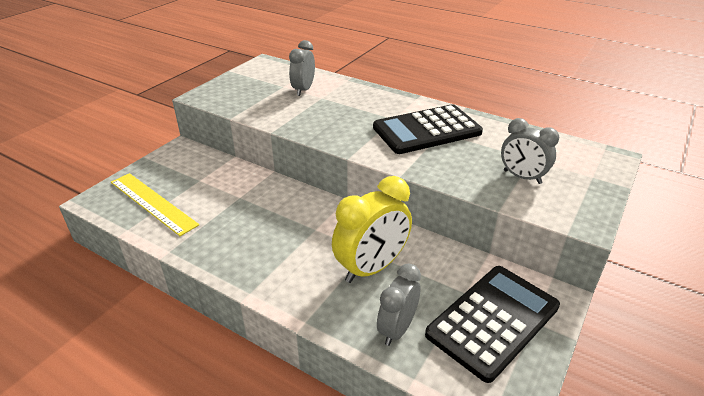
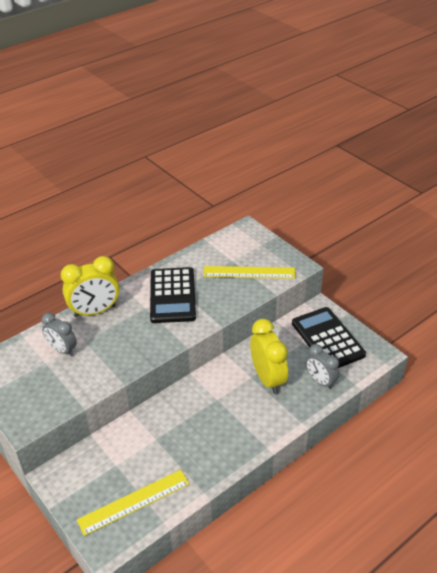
camera: 70 degrees left, 5 degrees up
grey clock [501,118,559,184] -> yellow ruler [203,266,295,279]
none -> yellow clock [61,256,119,317]

